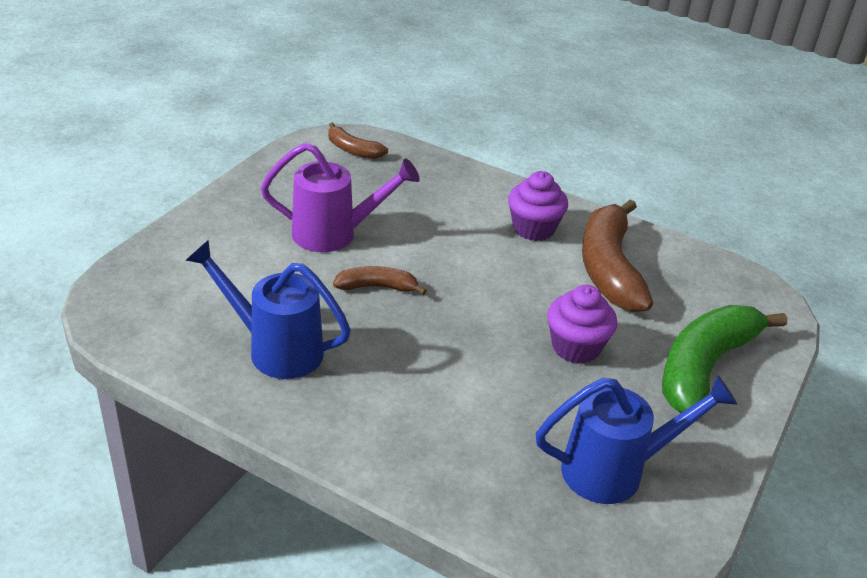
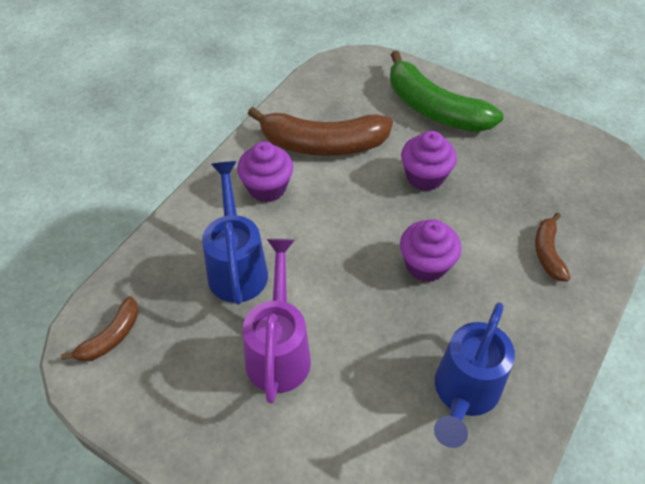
camera: 85 degrees left, 15 degrees up
brown banana [333,266,427,295] -> brown banana moved to [535,213,570,282]
blue watering can [536,375,737,504] -> blue watering can moved to [202,161,268,305]
none -> purple cupcake [400,219,461,282]

